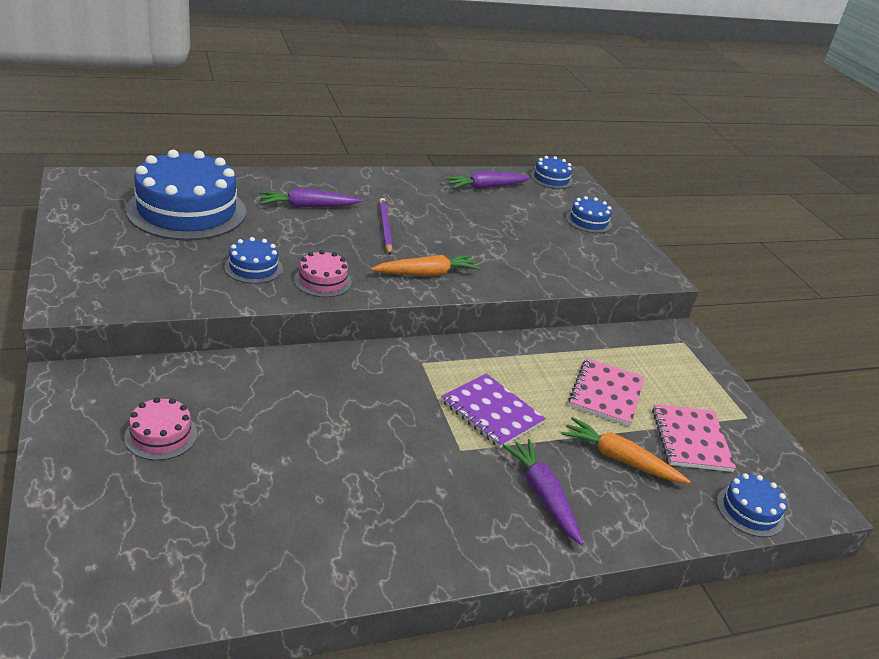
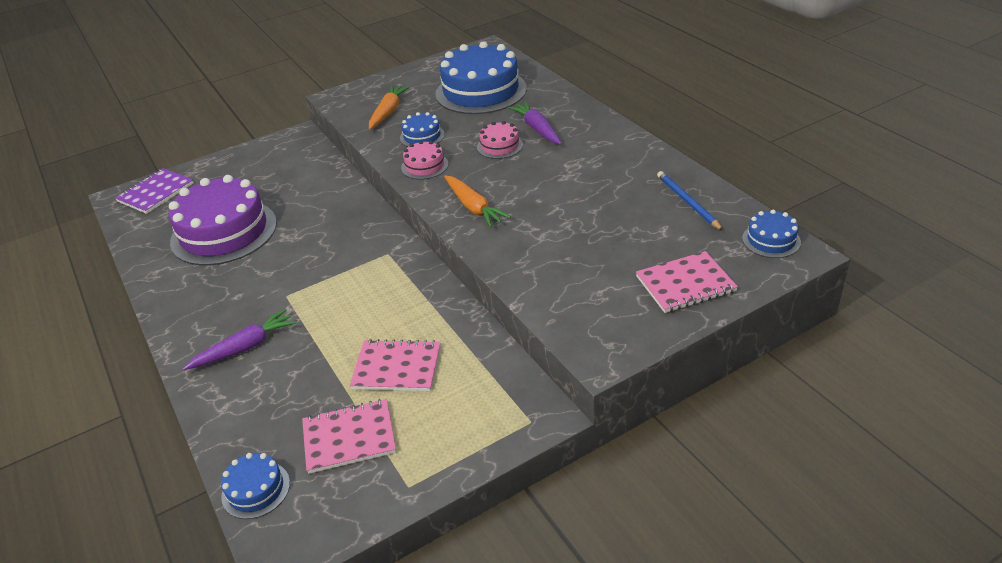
camera: 85 degrees right, 5 degrees up
pink cake [124,397,197,460] -> pink cake moved to [477,121,523,159]
purple pencil [379,198,392,255] -> none
purple notebook [441,374,546,448] -> purple notebook moved to [115,168,194,214]
purple carrot [445,171,531,189] -> blue pencil [657,171,723,231]
orange carrot [562,417,690,483] -> orange carrot moved to [369,85,410,130]
blue cake [566,196,612,233] -> pink notebook [636,251,738,313]
none -> purple cake [169,175,277,266]

